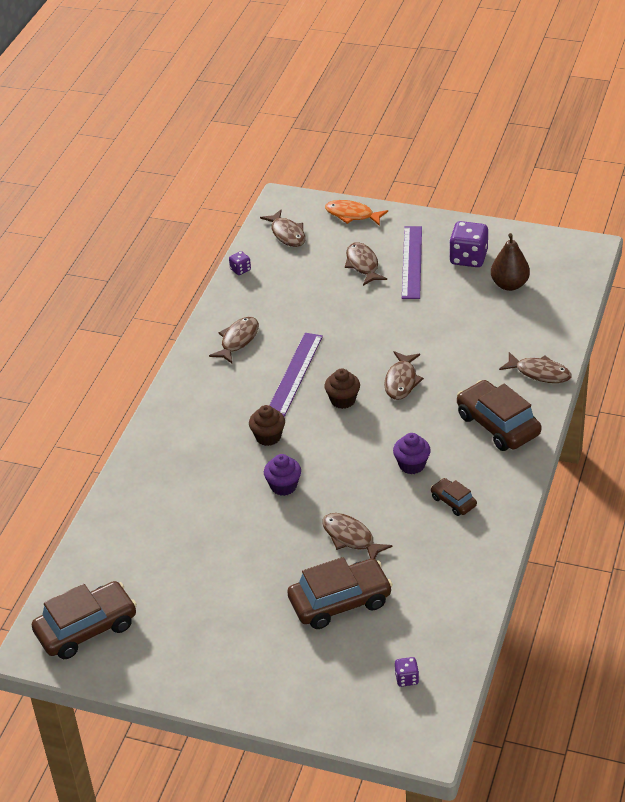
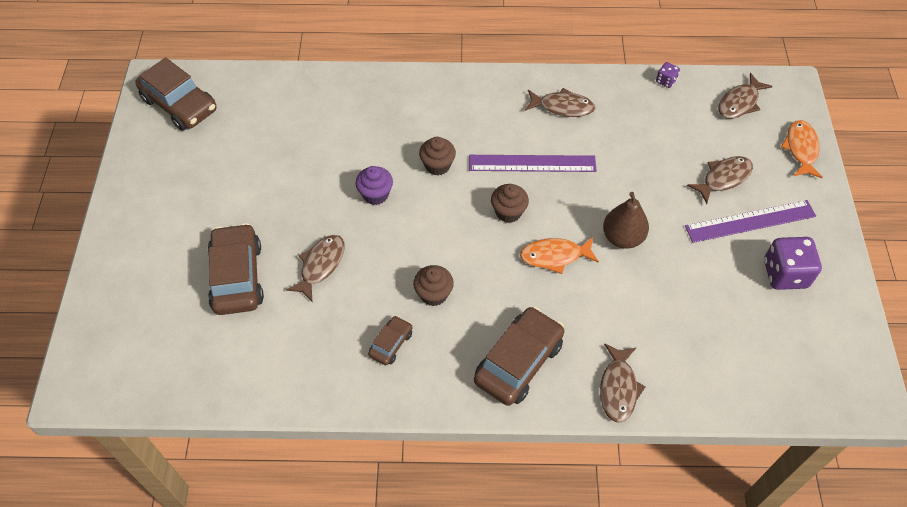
camera: 70 degrees right, 15 degrees up
brown car [287,557,393,629] -> brown car turned 150 degrees counterclockwise [208,223,264,315]
brown fish [384,351,424,400] -> orange fish [520,237,599,274]
purple cupcake [393,433,431,474] -> brown cupcake [413,265,454,306]
purple dice [395,657,419,687] -> none
brown pear [491,233,530,291] -> brown pear moved to [603,192,649,249]

